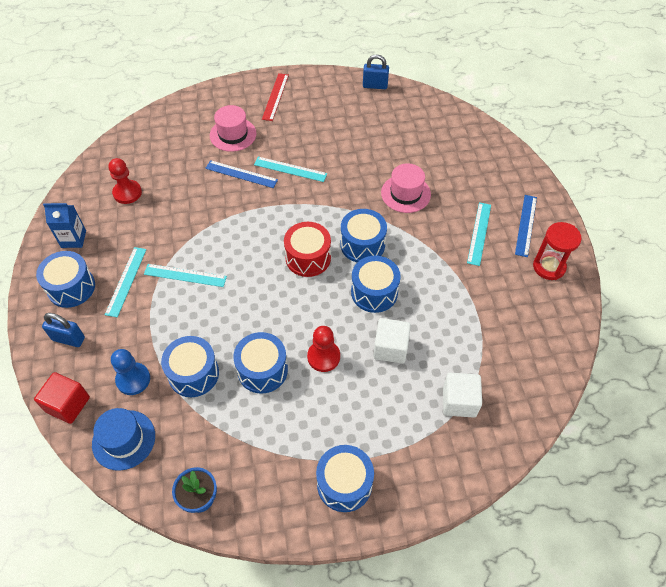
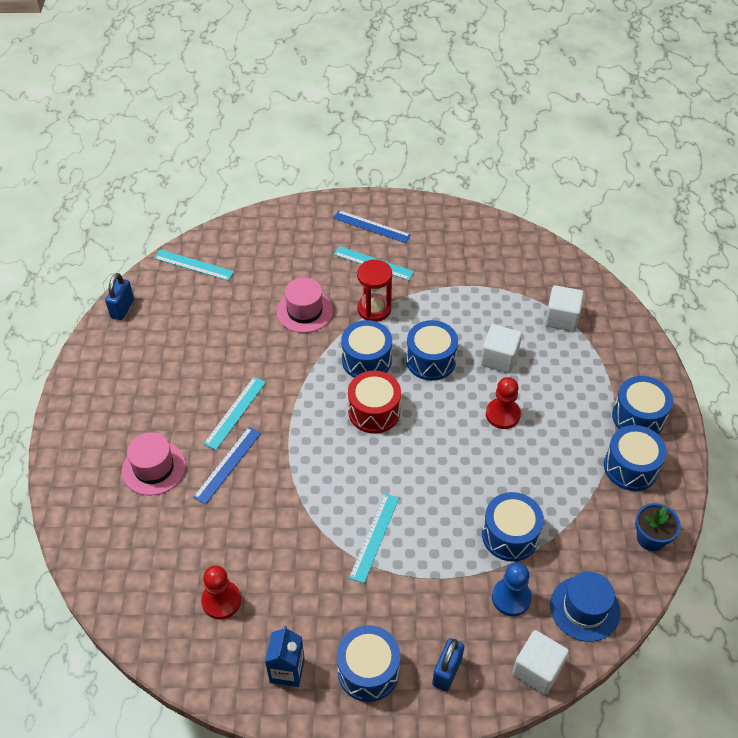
camera: 80 degrees left, 5 degrees down
red cube [34,372,90,424] -> white cube [512,630,569,695]
turquoise ruler [105,247,147,317] -> turquoise ruler moved to [154,250,234,281]
blue drum [233,332,288,394] -> blue drum moved to [604,425,667,491]
red ruler [262,73,289,121] -> none
red hourglass [533,222,582,280] -> red hourglass moved to [357,259,392,322]

